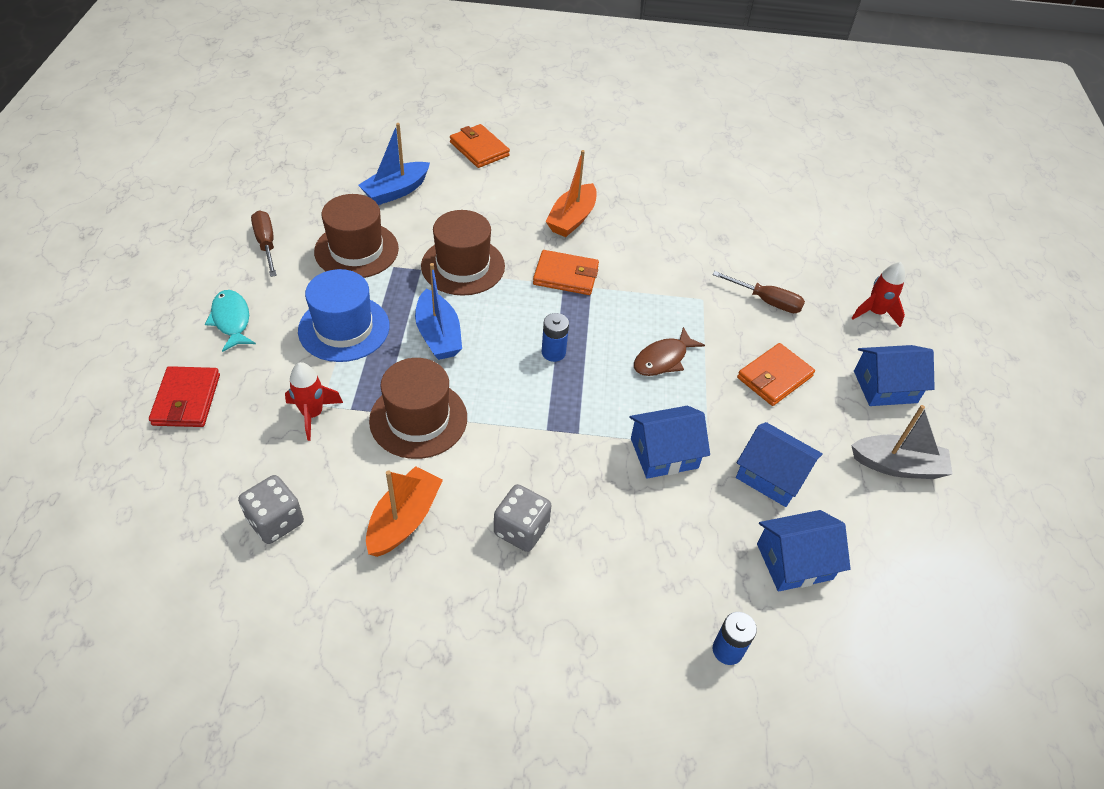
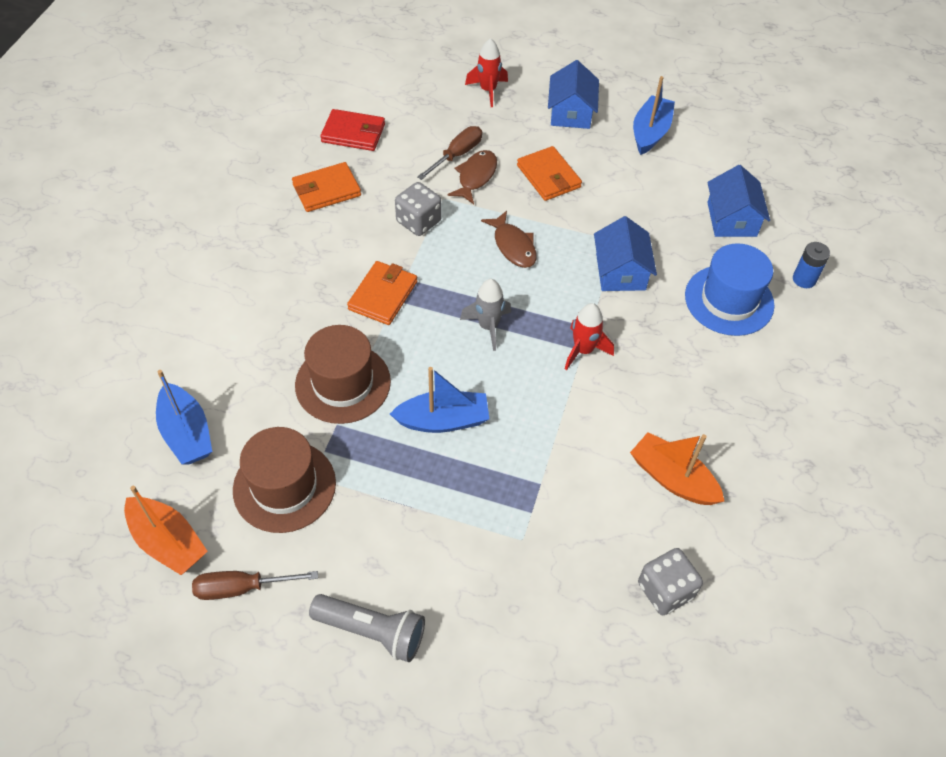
camera: 75 degrees left, 5 degrees up
red wallet [149,366,220,427] -> red wallet moved to [320,109,385,151]
turquoise fish [205,290,256,352] -> grey flashlight [309,594,425,662]
red rocket [285,362,343,441] -> red rocket moved to [565,303,614,370]
blue hat [298,269,390,362] -> blue hat moved to [685,243,775,336]
brown hat [369,358,467,459] -> none
orange wallet [450,124,510,168] -> orange wallet moved to [292,162,361,212]
grey dice [494,484,552,552] -> grey dice moved to [395,182,442,236]
blue battery [542,313,569,362] -> grey rocket [460,279,511,351]
orange boat [545,150,597,237] -> orange boat moved to [124,486,208,575]
blue house [736,422,823,507] -> none
grey boat [851,405,953,479] -> blue boat [633,76,675,155]
none -> brown fish [447,150,497,204]

